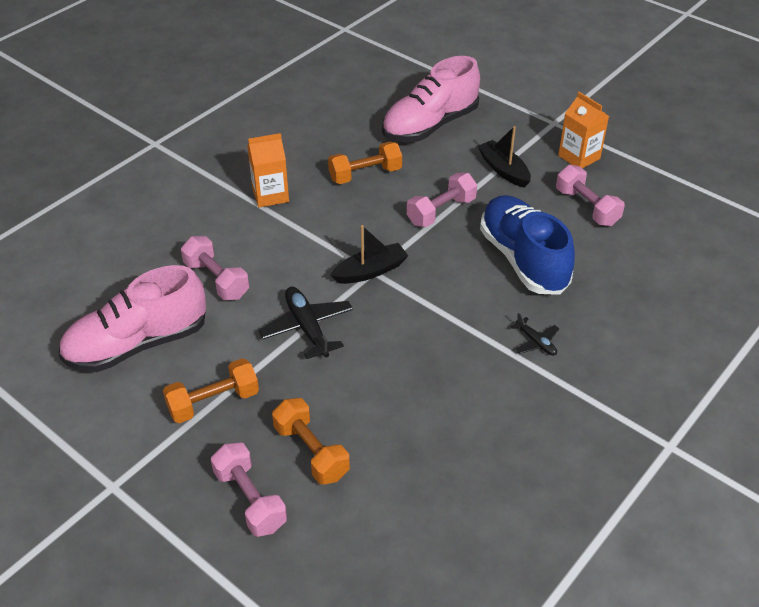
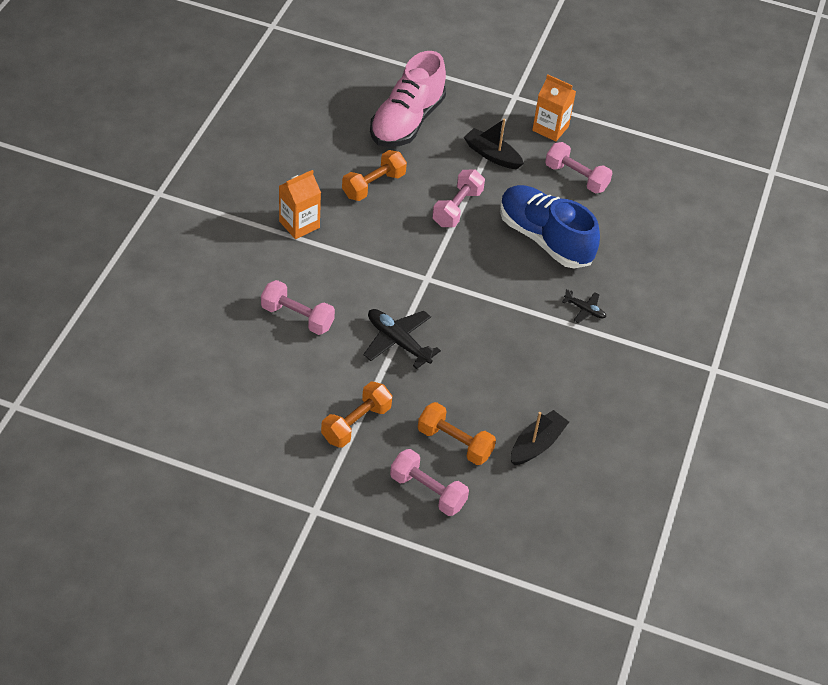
camera: 25 degrees left, 5 degrees up
pink shoe [58,265,206,372] -> none
black boat [330,225,408,284] -> black boat moved to [511,410,569,465]

